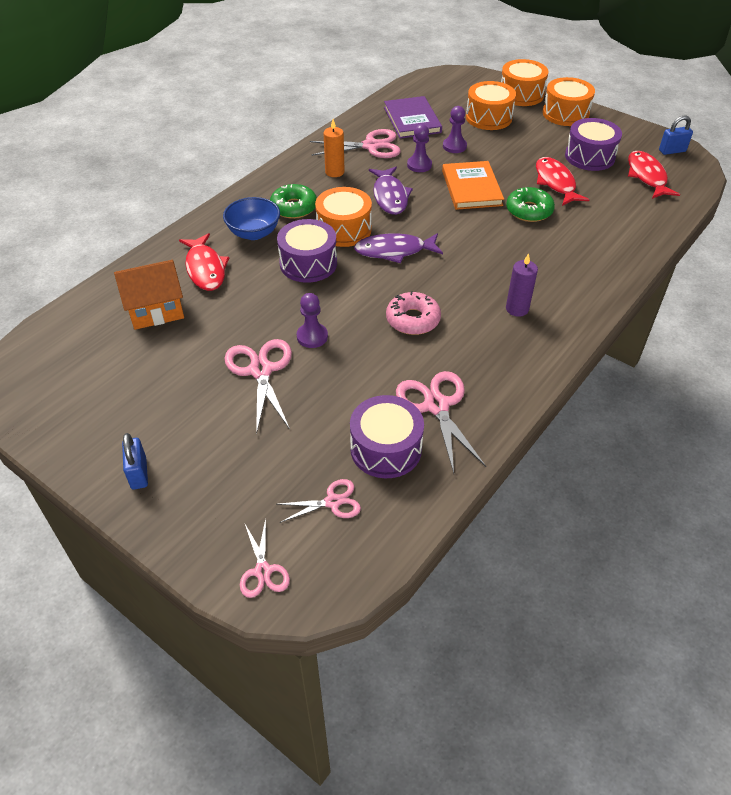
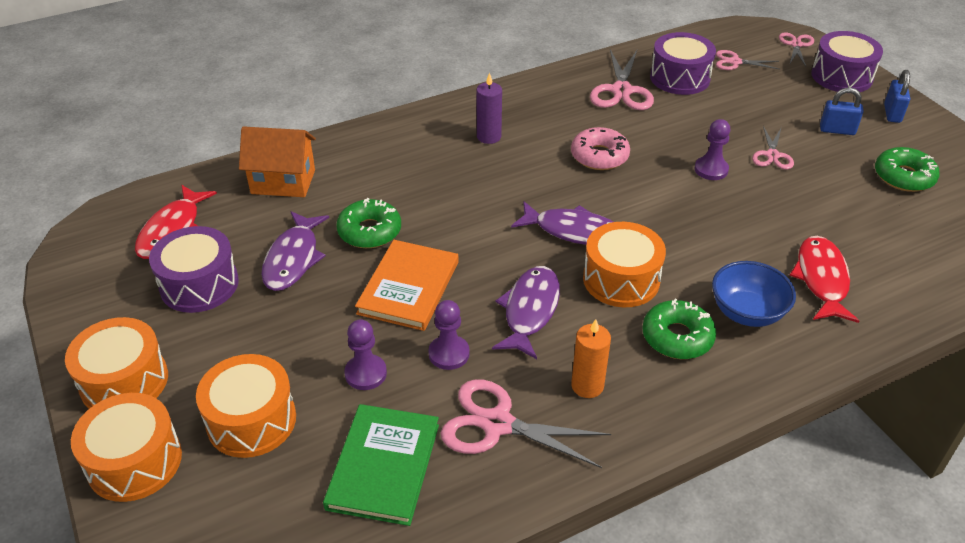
camera: 155 degrees left, 5 degrees down
orange house [114,260,184,330] -> orange house moved to [239,126,316,197]
pink scissors [224,339,292,434] -> pink scissors [752,126,794,169], size x0.59
purple drum [277,219,337,283] -> purple drum moved to [811,31,883,92]
purple book [384,96,442,138] -> green book [323,404,439,526]
red fish [536,157,590,206] -> purple fish [261,211,329,291]
blue padlock [659,115,693,155] -> blue padlock moved to [820,87,864,135]
none -> green donut [875,147,940,192]

